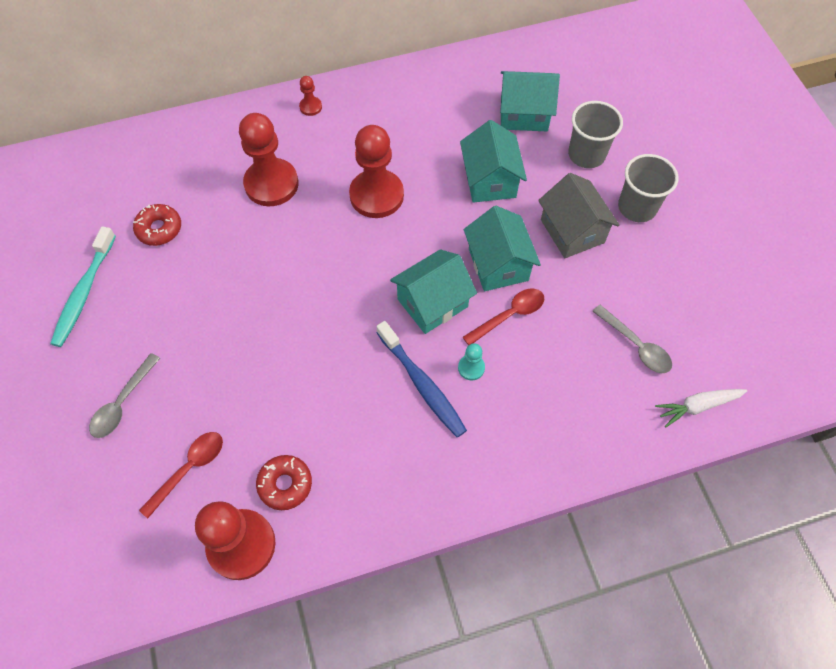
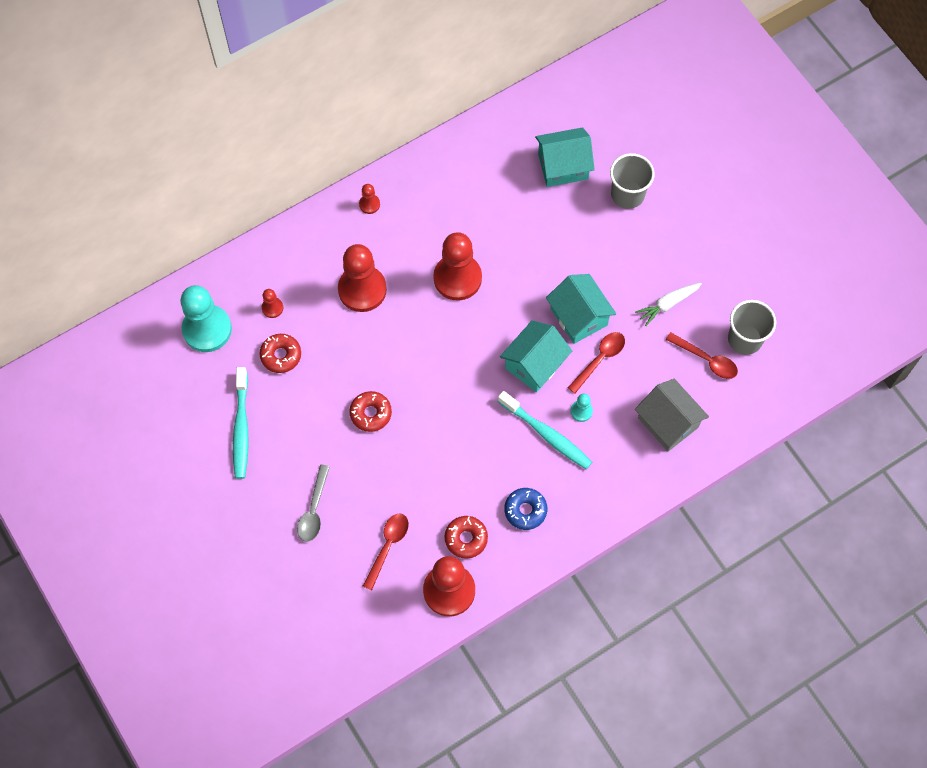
camera: 15 degrees left, 5 degrees up
blue toothbrush [376,321,467,438] -> turquoise toothbrush [498,391,592,469]
turquoise house [460,120,527,203] -> none
grey house [538,173,619,258] -> grey house moved to [635,379,709,451]
grey spoon [592,305,672,373] -> red spoon [666,332,738,379]
grey cup [618,154,679,222] -> grey cup moved to [728,300,776,355]
white carrot [655,389,747,427] -> white carrot moved to [635,283,702,326]
none -> turquoise pawn [180,285,232,352]
none -> red pawn [262,289,283,318]
none -> red donut [349,391,392,432]
none -> blue donut [504,488,547,530]

